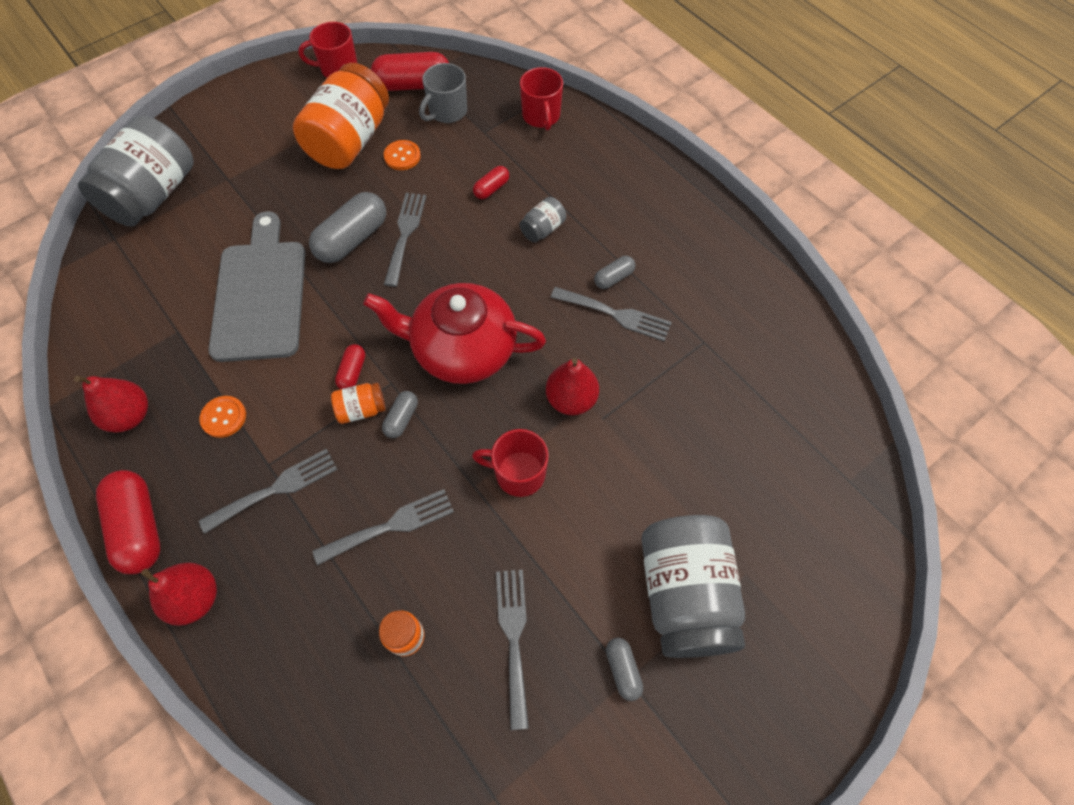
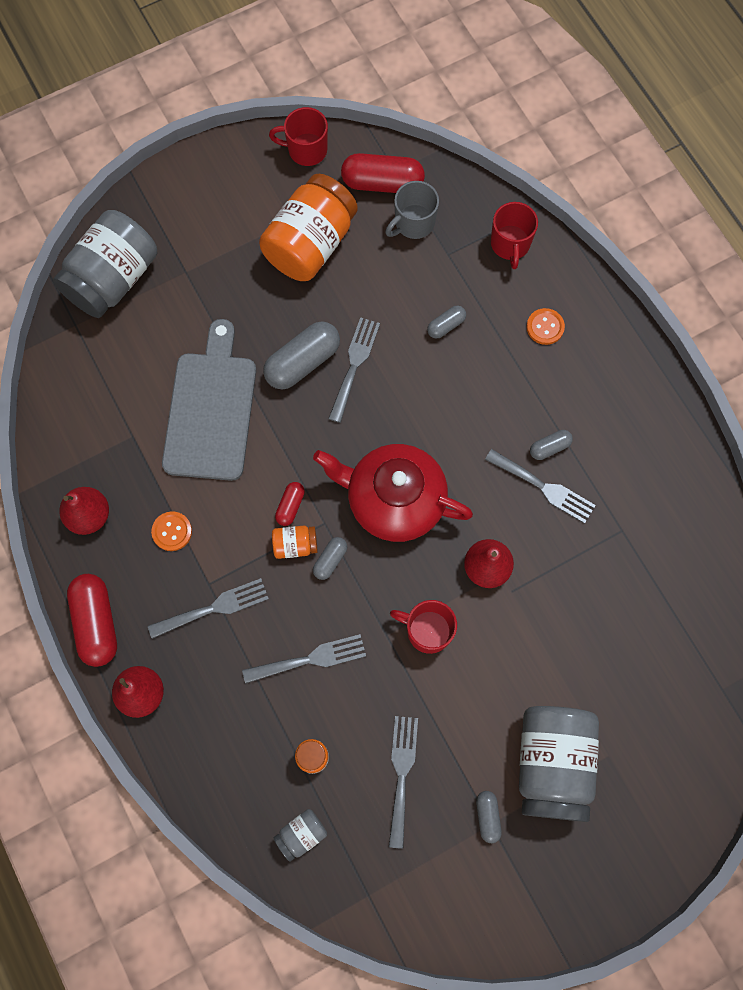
camera: 10 degrees right, 10 degrees up
orange button [384,140,421,170] -> orange button moved to [526,308,565,345]
red capsule [473,166,509,199] -> grey capsule [427,305,466,339]
grey jar [519,197,566,243] -> grey jar moved to [274,809,327,862]

